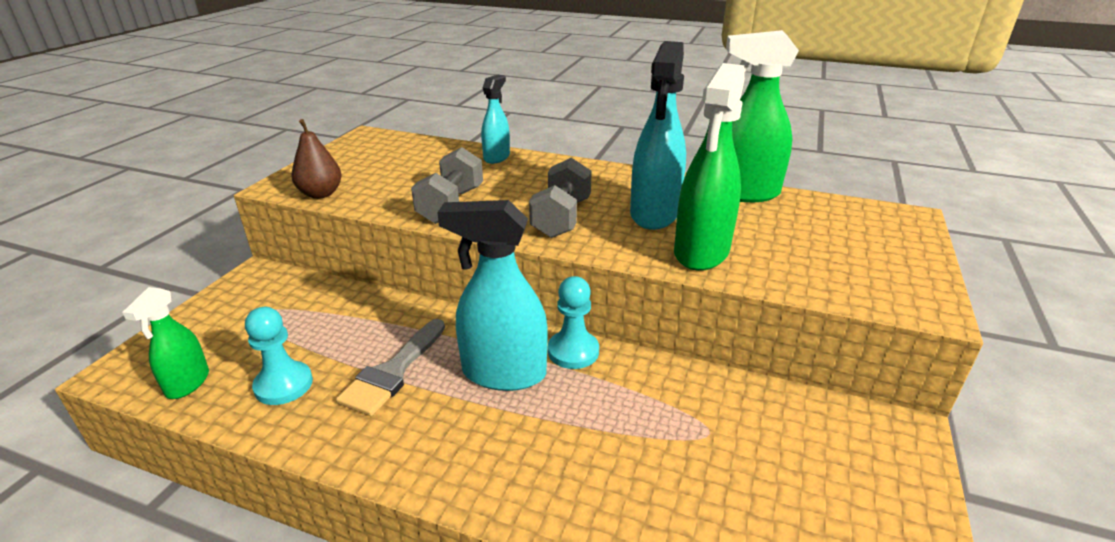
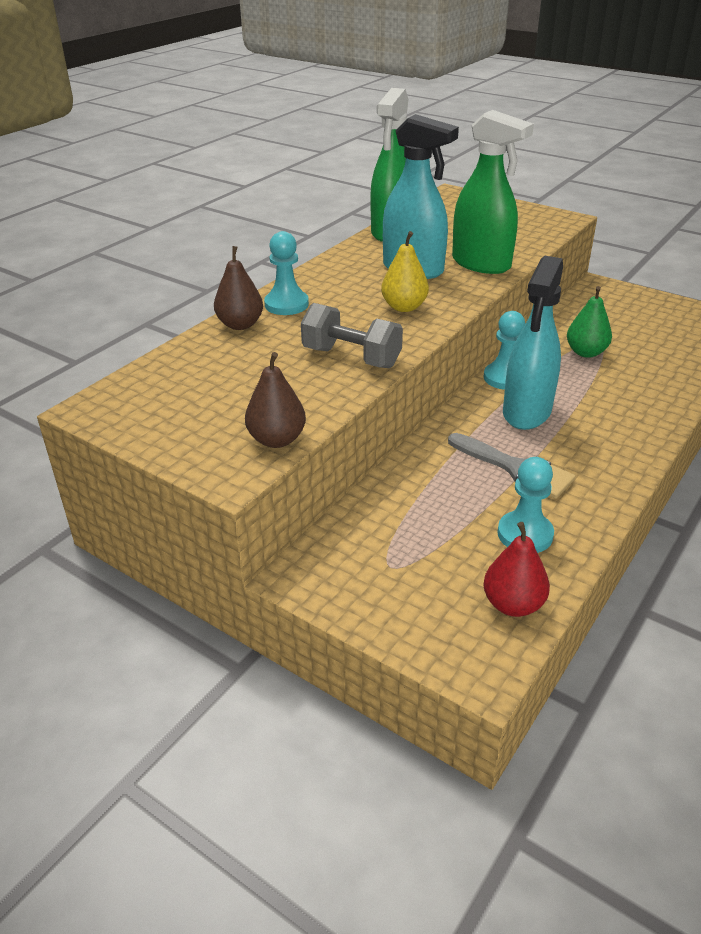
camera: 75 degrees left, 5 degrees up
green spray bottle [122,287,209,399] -> red pear [483,522,550,617]
turquoise spray bottle [481,75,510,164] -> brown pear [214,246,263,330]
grey dumbbell [529,158,592,238] -> yellow pear [381,231,429,312]
none -> turquoise pawn [264,231,309,315]
none -> green pear [567,286,612,358]

